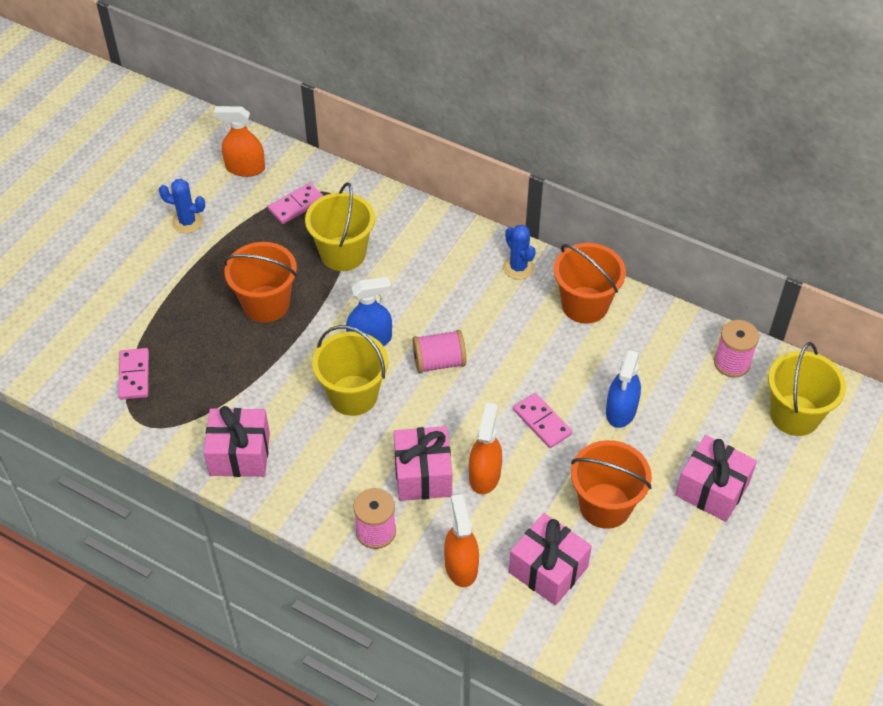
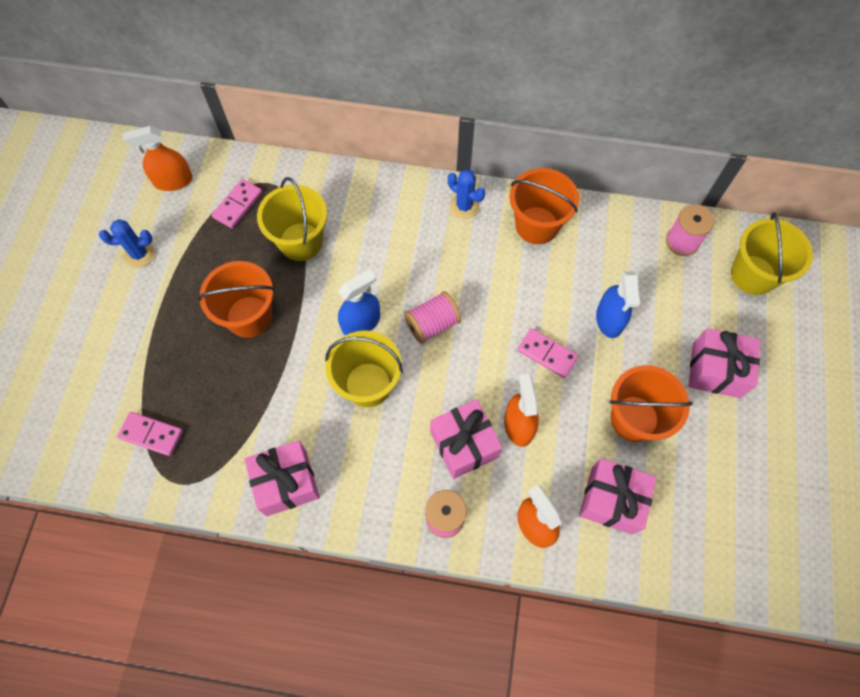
camera: 20 degrees left, 15 degrees up
pink domino [118,348,149,400] -> pink domino turned 45 degrees counterclockwise [117,412,183,456]

